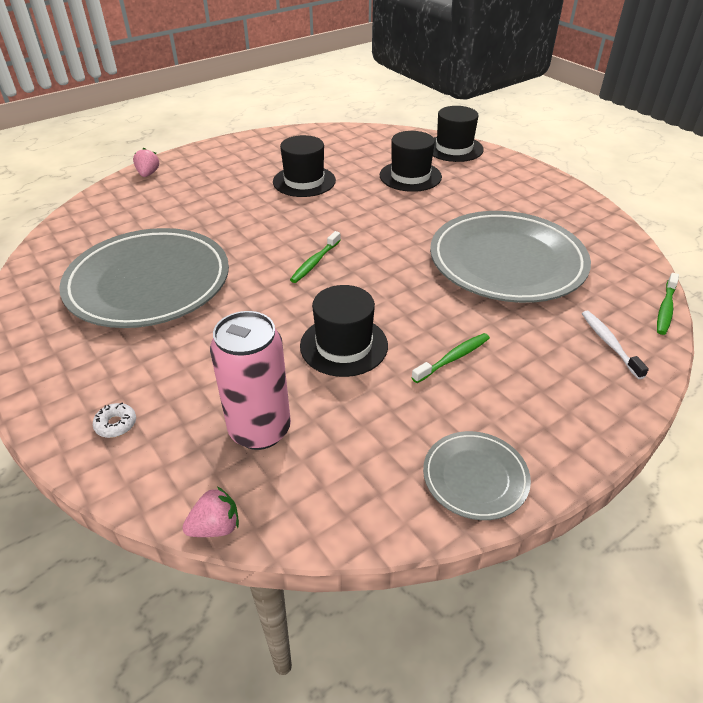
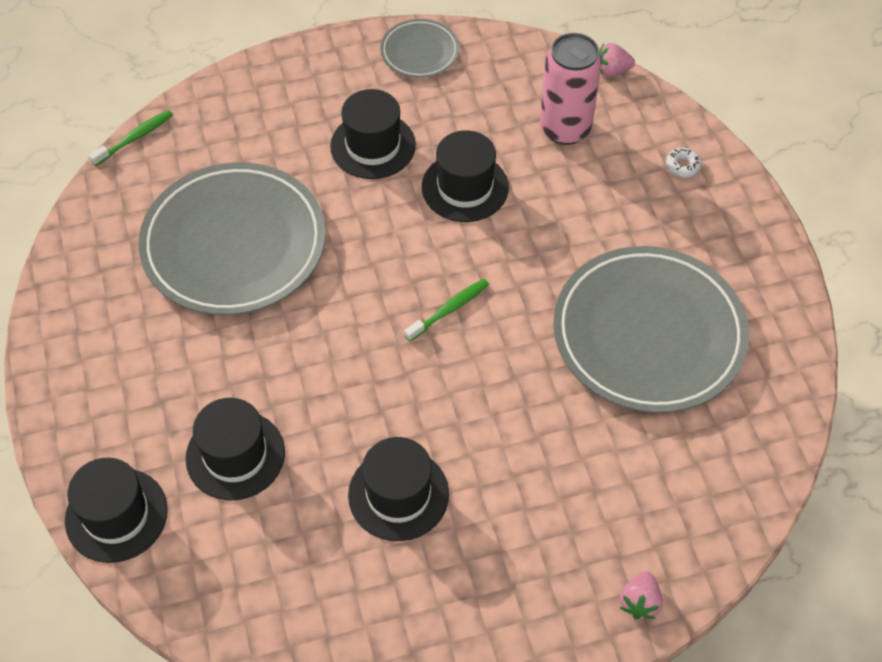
camera: 160 degrees left, 15 degrees up
green toothbrush [411,333,490,383] -> black hat [330,89,416,179]
white toothbrush [582,311,649,379] -> none

